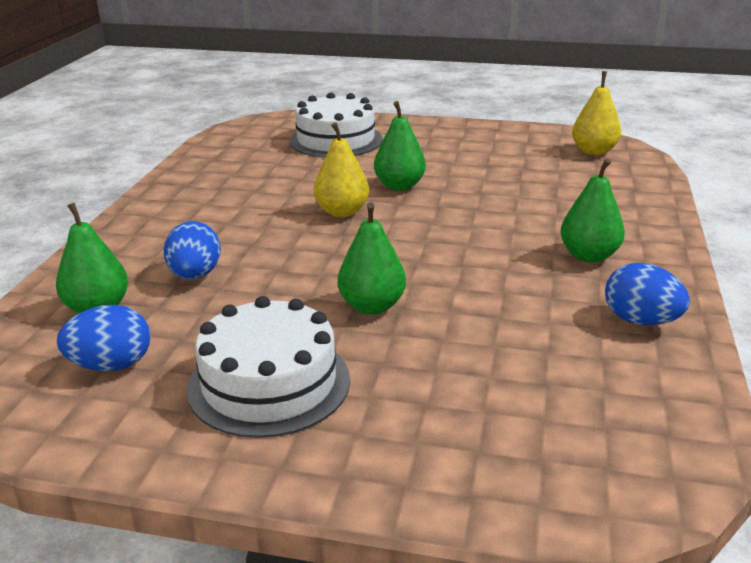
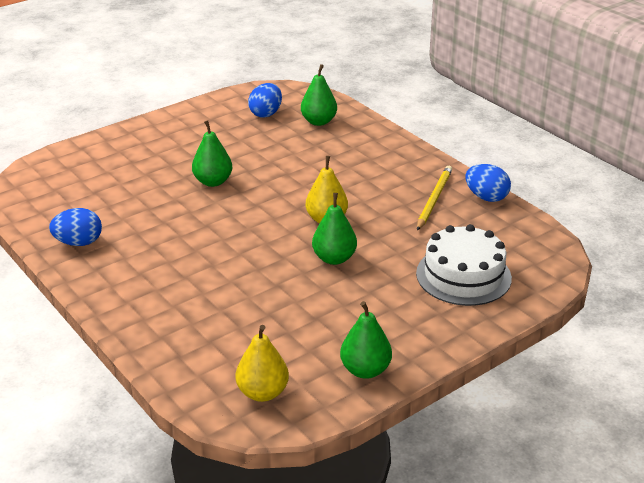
camera: 130 degrees right, 5 degrees up
blue egg [164,221,221,280] -> blue egg moved to [466,164,511,202]
white cake [187,296,350,438] -> none
green pear [560,158,625,263] -> green pear moved to [340,301,392,379]
none -> yellow pencil [417,166,452,230]

